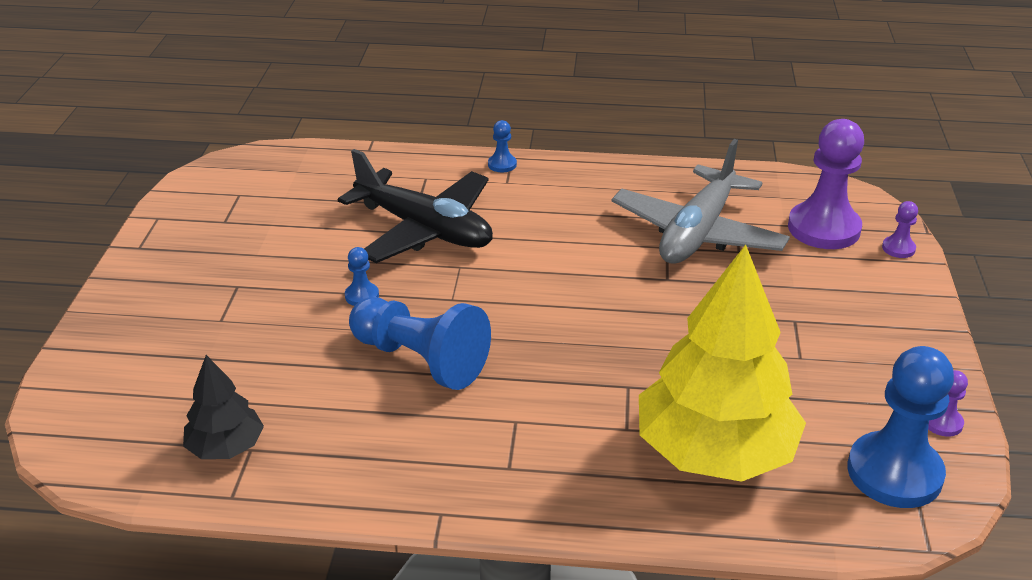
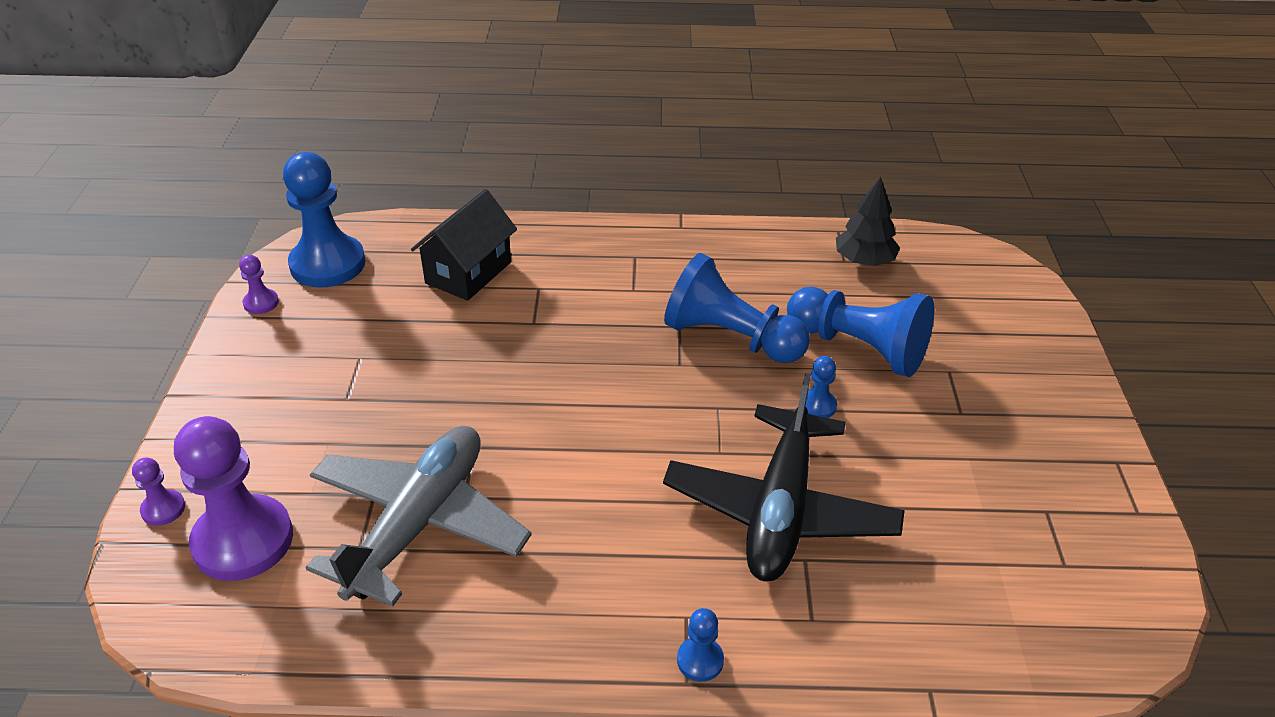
camera: 175 degrees right, 5 degrees up
black plane [338,149,493,263] -> black plane turned 105 degrees counterclockwise [663,373,905,582]
yellow tree [639,245,806,482] -> black house [411,189,517,301]
none -> blue pawn [787,287,934,377]

